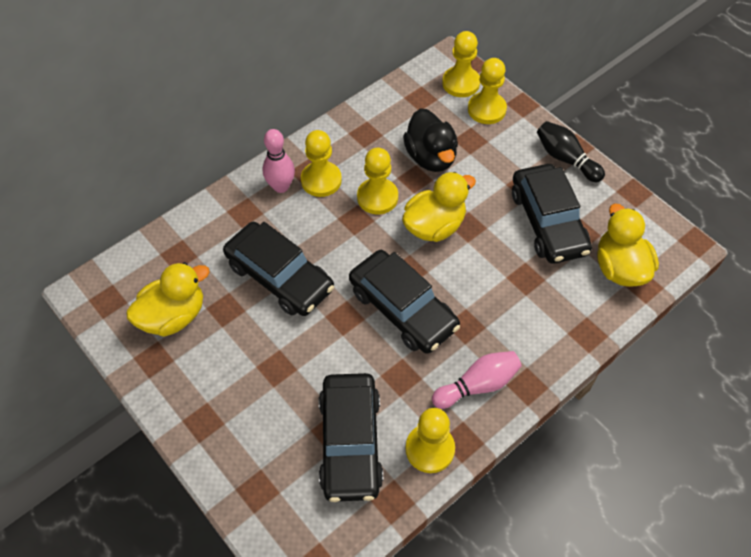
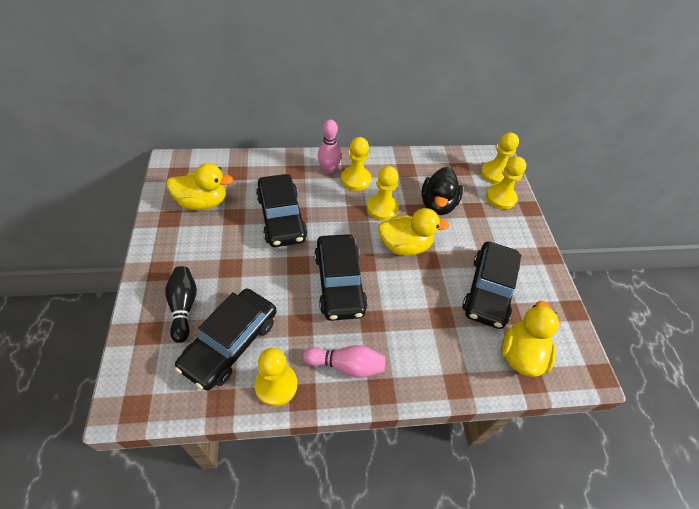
camera: 30 degrees right, 5 degrees down
black bowling pin [537,121,605,182] -> black bowling pin moved to [165,266,197,343]

